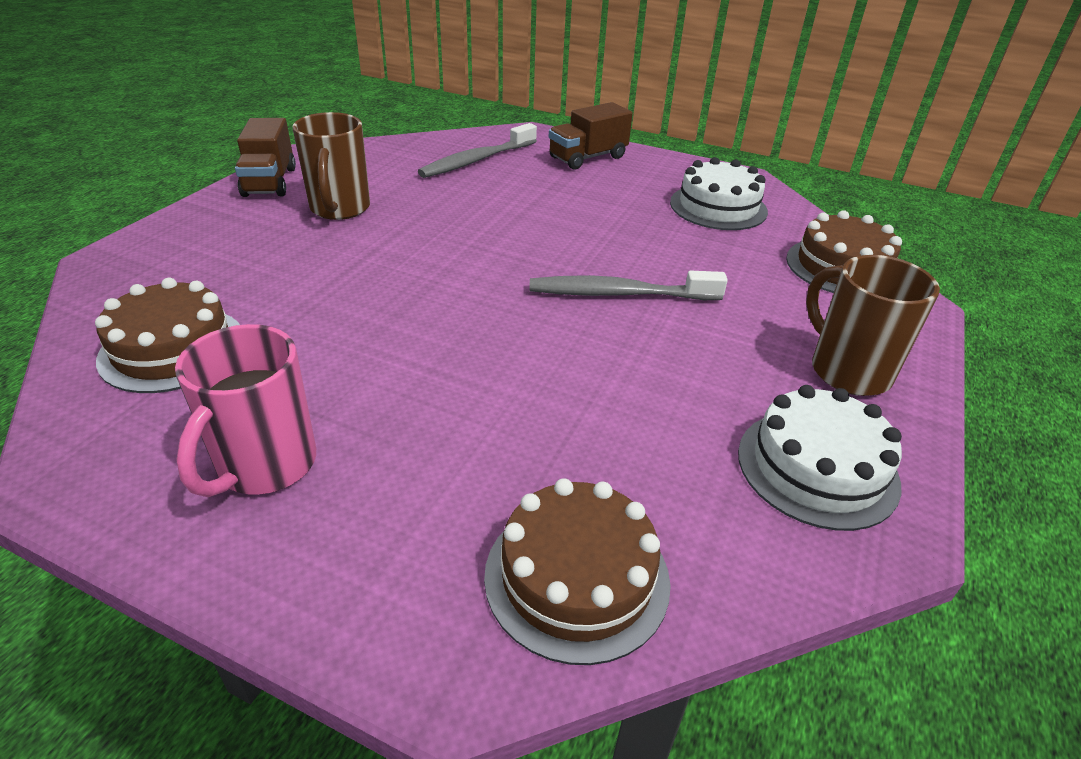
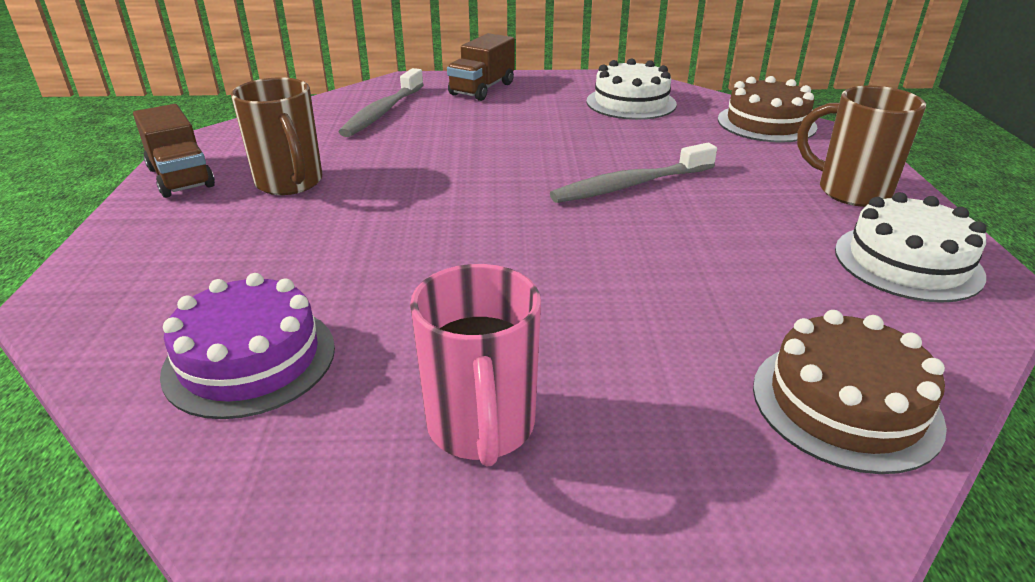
camera: 25 degrees left, 5 degrees down
brown cake [95,278,240,393] -> purple cake [160,273,335,419]

